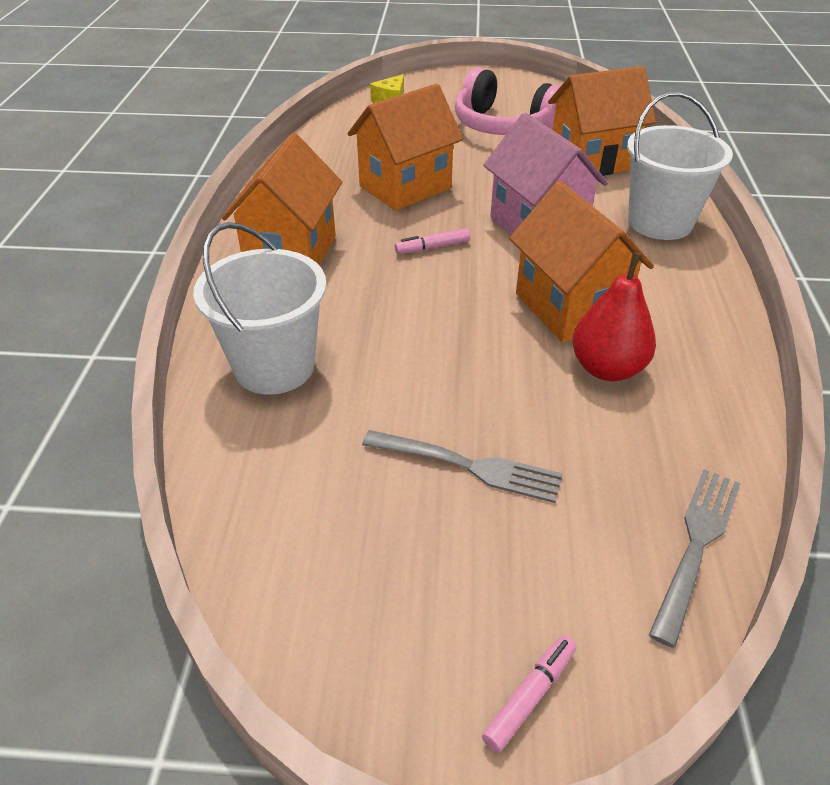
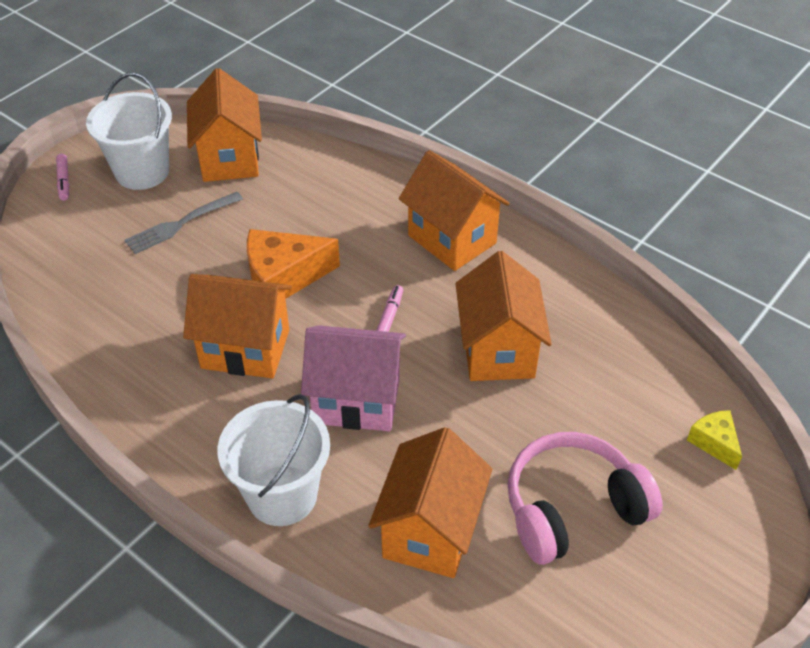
camera: 125 degrees right, 5 degrees up
white bucket [193,222,327,395] -> white bucket moved to [86,73,172,190]
red pear [572,252,656,381] -> none
grey fork [649,469,741,648] -> none
none -> orange house [187,68,262,182]
none -> orange cheese [247,229,340,299]

